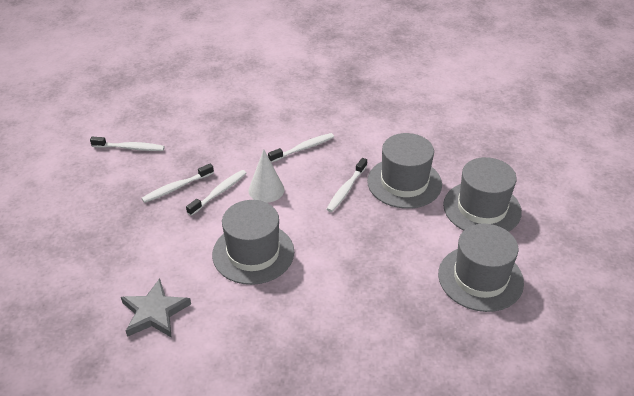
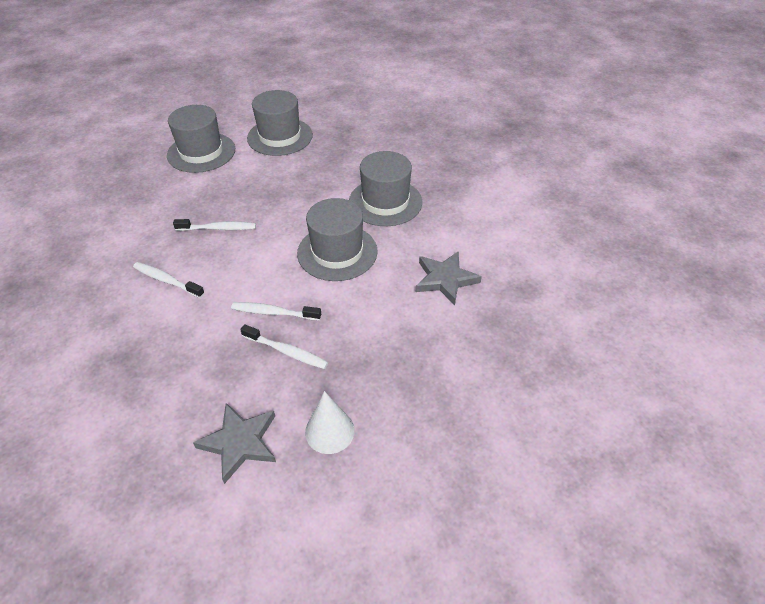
camera: 120 degrees left, 5 degrees up
white toothbrush [90,137,165,151] -> grey star [193,403,276,484]
white cone [249,149,284,203] -> white cone moved to [305,391,355,454]
grey hat [367,133,442,209] -> grey hat moved to [349,151,422,226]

